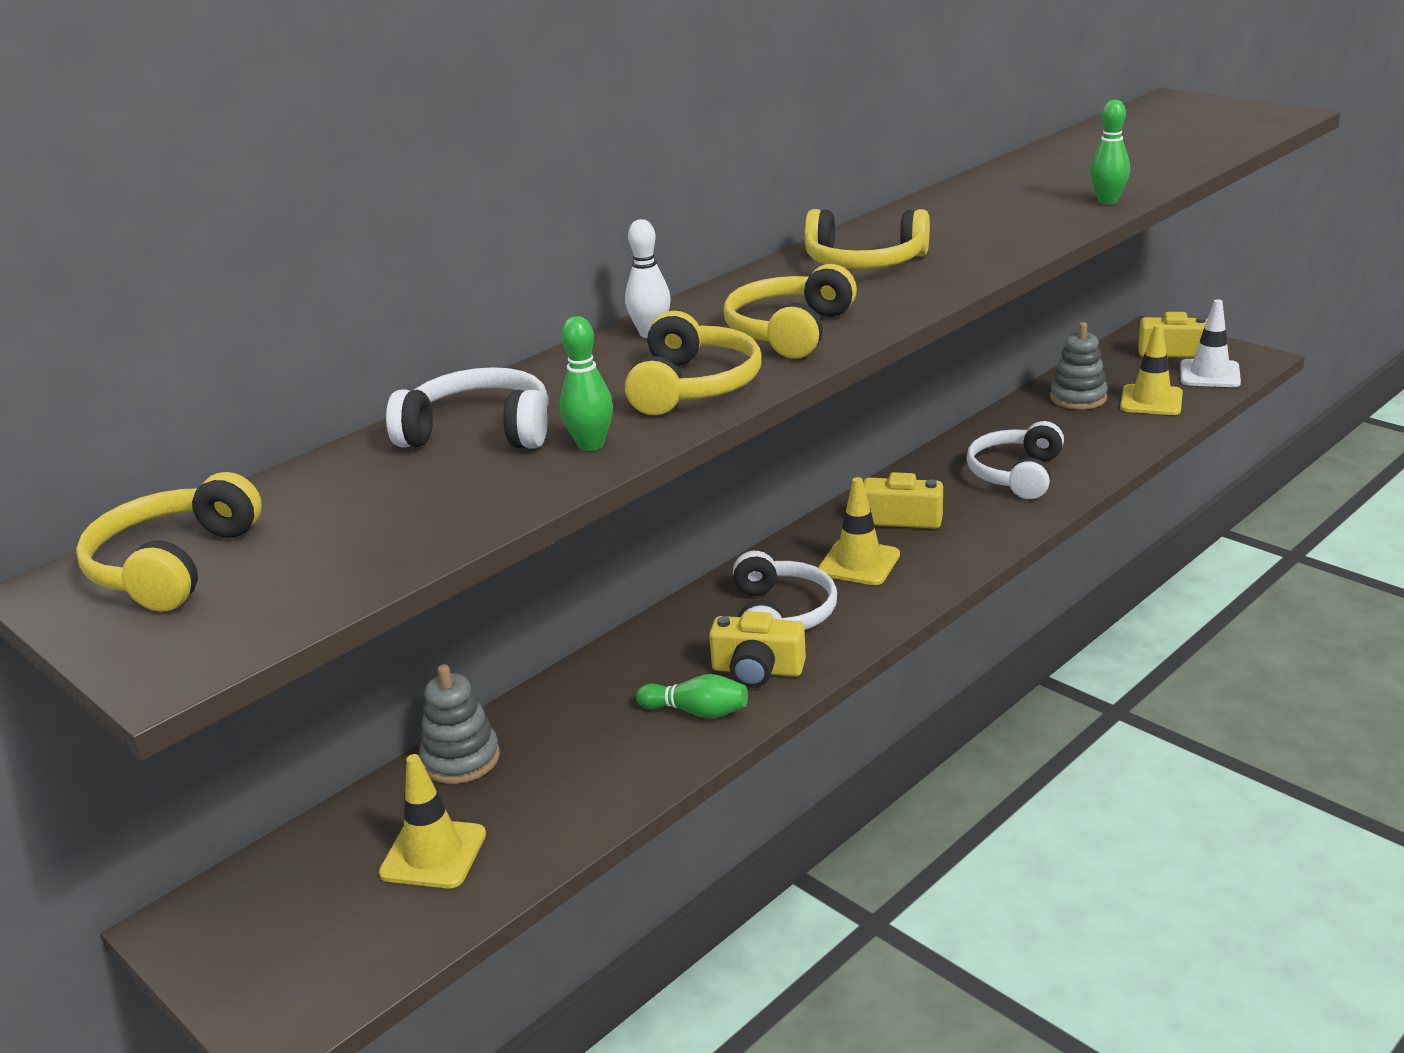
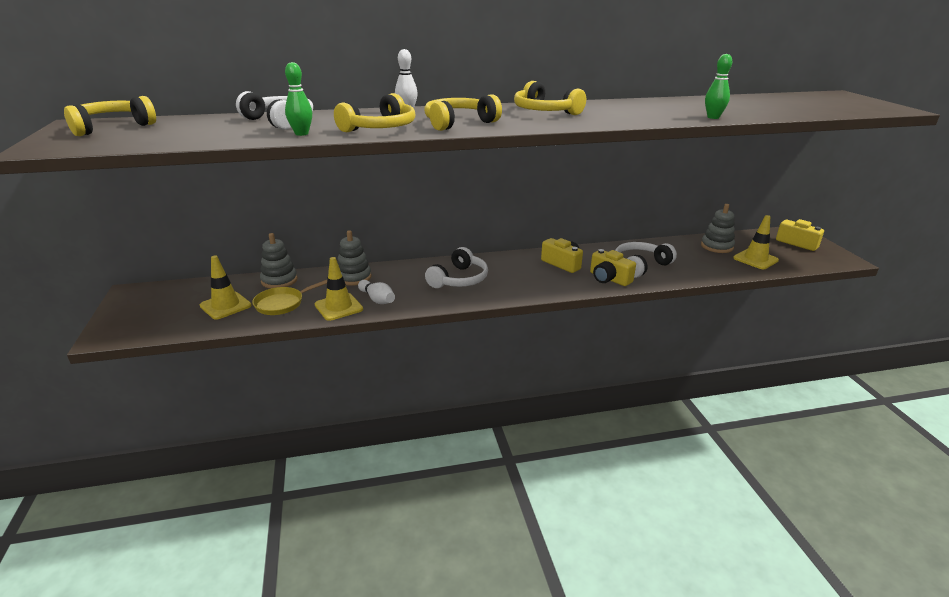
camera: 30 degrees right, 0 degrees up
green bowling pin [636,674,748,718] -> white bowling pin [358,280,395,304]
yellow camera [709,611,806,688] -> yellow camera moved to [590,249,636,286]
yellow traffic cone [818,477,900,585] -> yellow traffic cone moved to [315,257,363,321]
white traffic cone [1180,299,1241,387] -> none
none -> yellow pan [252,280,327,315]
none -> grey stacking toy [337,230,371,286]

